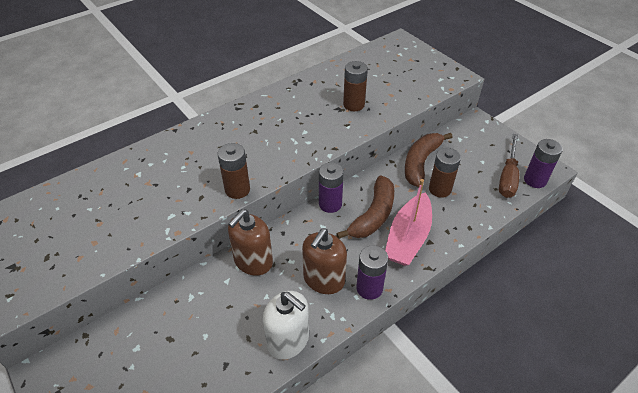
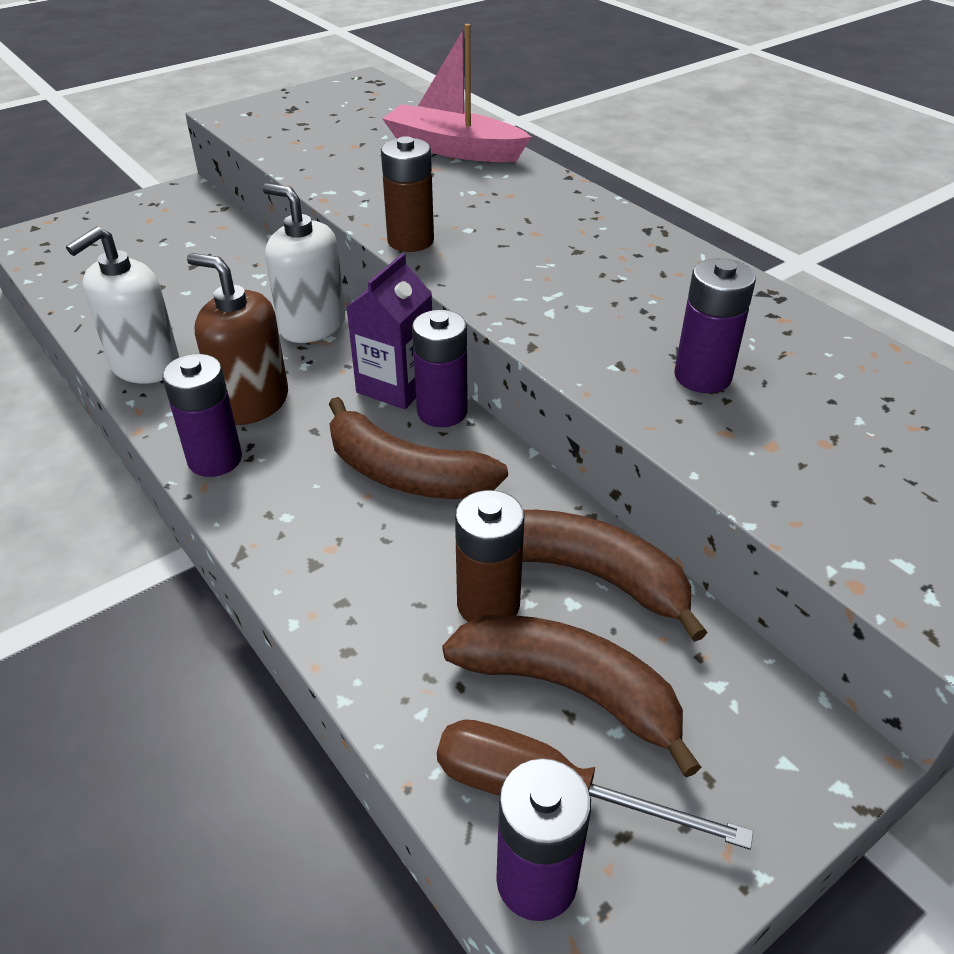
camera: 90 degrees right, 5 degrees down
brown soap dispenser [228,209,273,276] -> white soap dispenser [263,183,345,343]
brown battery [343,61,368,111] -> purple battery [675,258,756,393]
pink boat [385,179,432,266] -> pink boat moved to [382,24,531,162]
none -> purple carton [346,253,432,409]
none -> brown banana [442,615,701,778]

